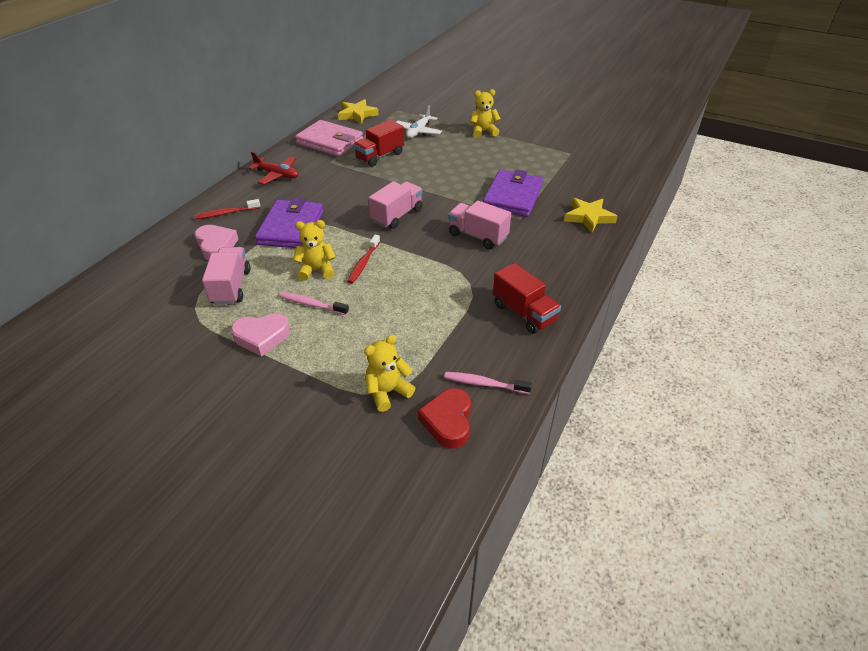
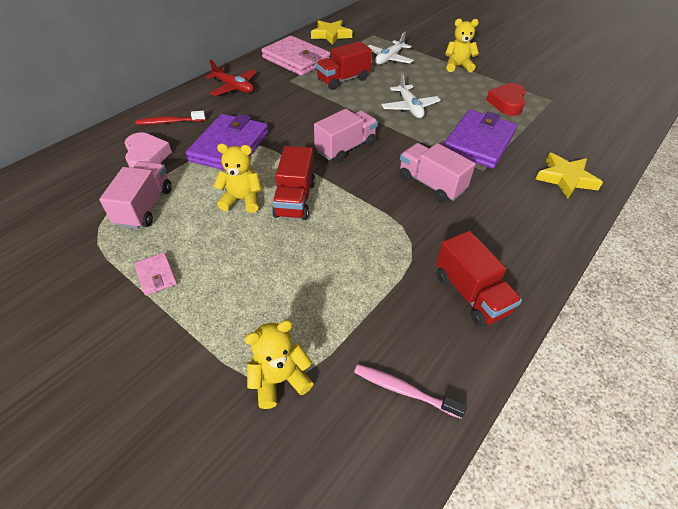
camera: 10 degrees right, 5 degrees up
pink heart [231,313,290,357] -> pink wallet [134,252,177,295]
pink toothbrush [279,292,349,315] -> none
red toothbrush [347,235,380,284] -> red truck [272,146,315,220]
red heart [418,388,471,449] -> red heart moved to [486,83,526,116]
none -> white plane [382,73,441,118]

